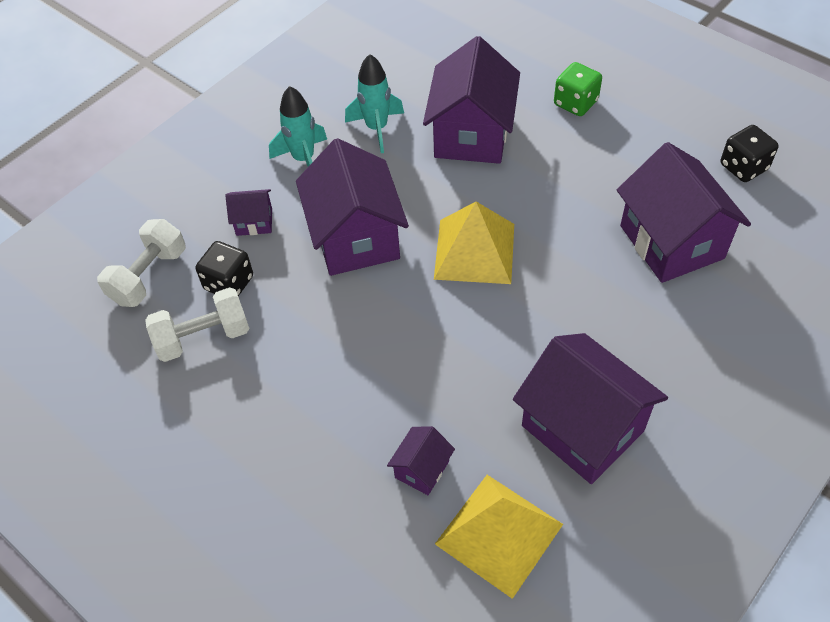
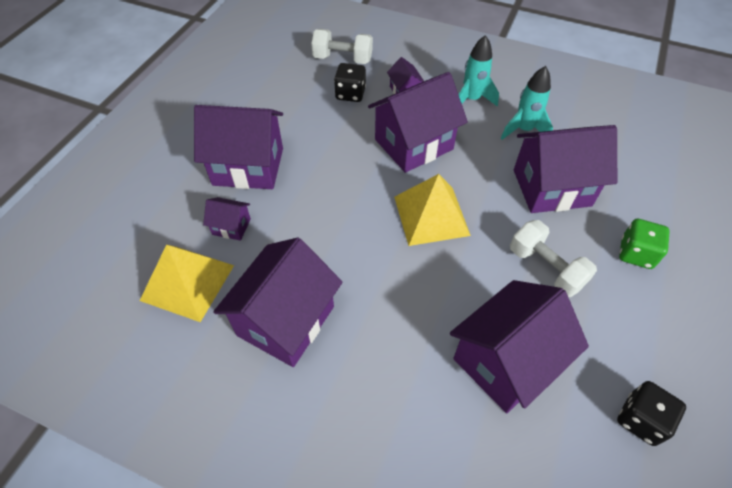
camera: 70 degrees right, 0 degrees up
white dumbbell [145,287,250,362] -> white dumbbell moved to [510,220,597,297]
none -> purple house [194,105,283,189]

